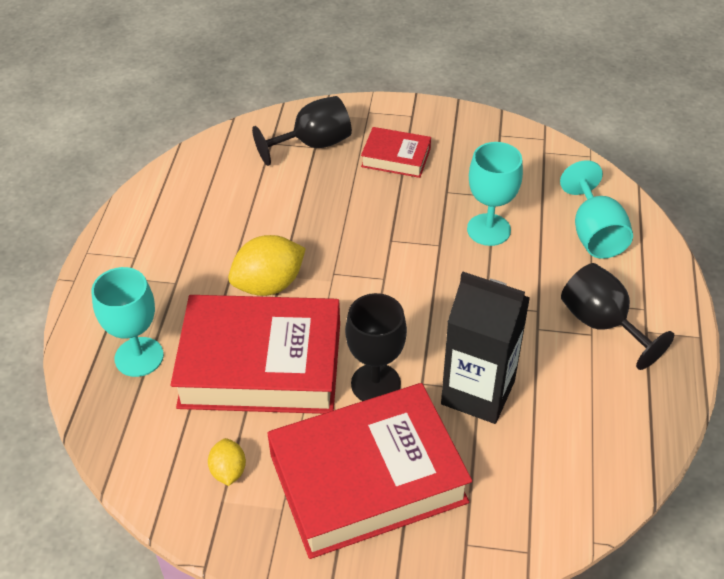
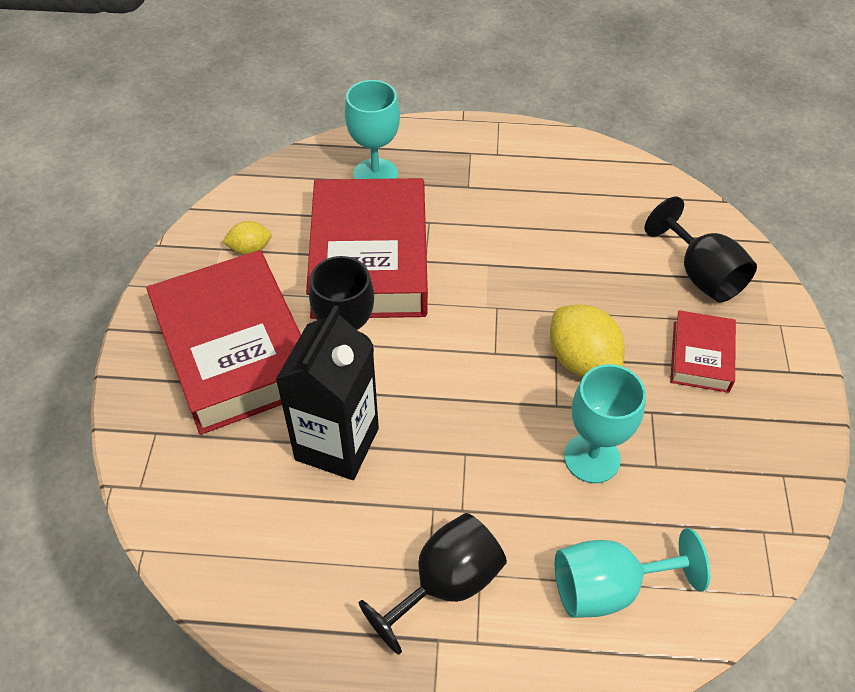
camera: 85 degrees right, 5 degrees up
yellow lemon [228,235,306,296] -> yellow lemon moved to [550,304,625,377]

